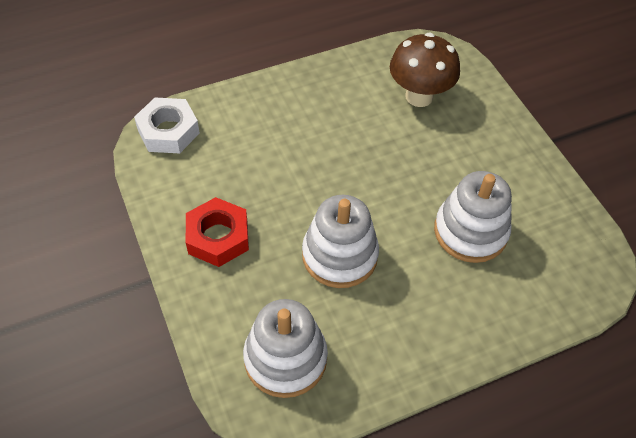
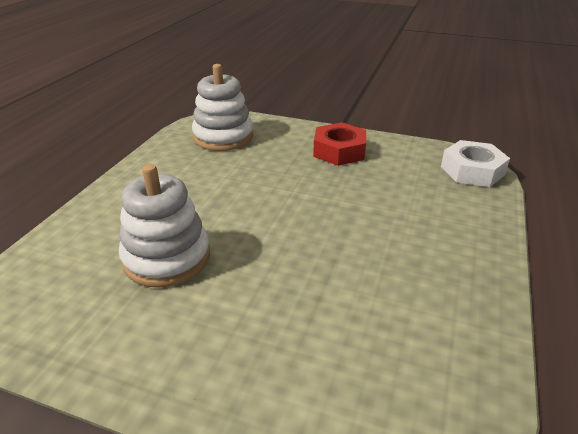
camera: 135 degrees right, 20 degrees down
white stacking toy [302,195,379,288] -> none
brown mushroom [390,33,460,107] -> none

